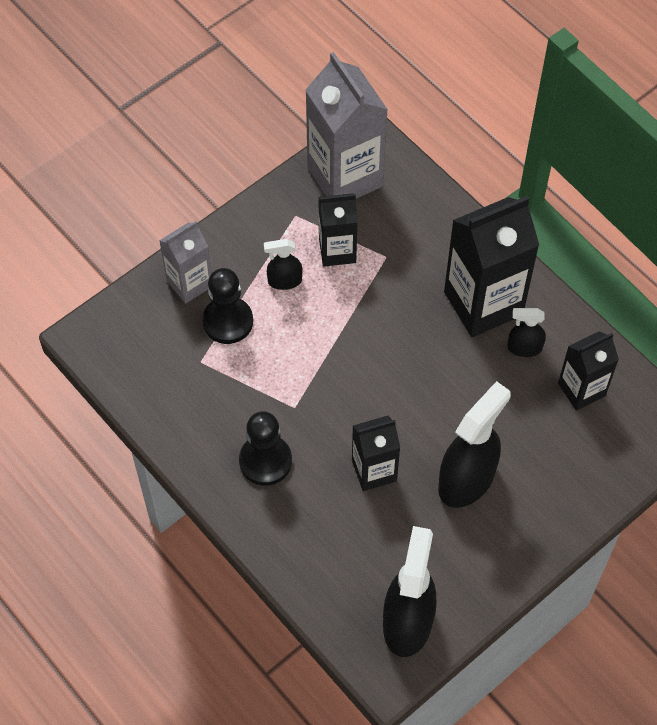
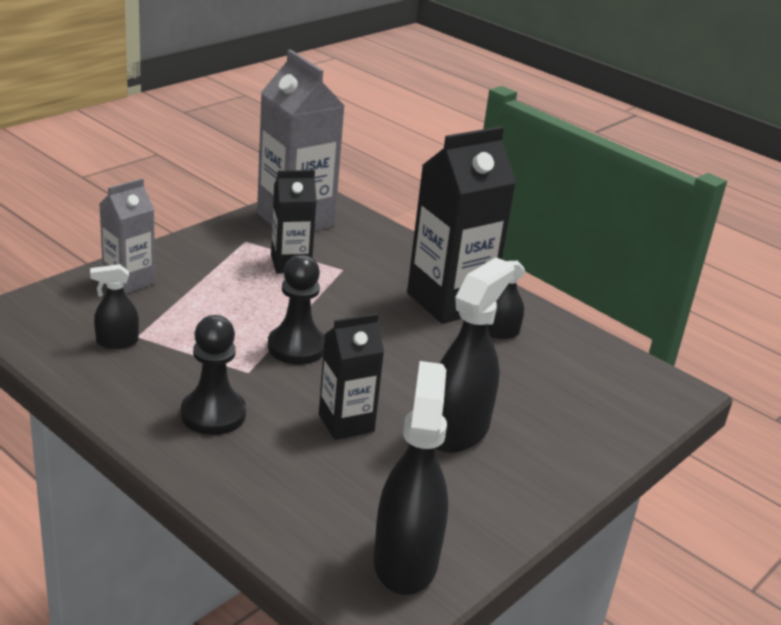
camera: 10 degrees left, 30 degrees down
black pawn [202,268,253,344] -> black pawn moved to [268,255,325,364]
black spray bottle [264,239,302,290] -> black spray bottle moved to [90,264,139,349]
black carton [558,331,619,411] -> none

